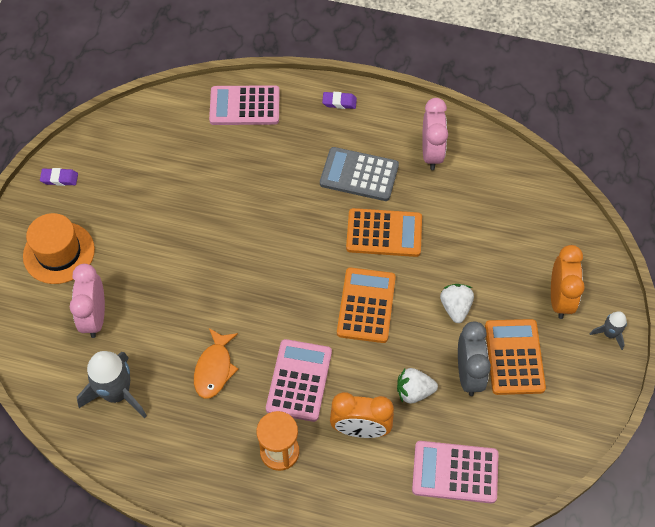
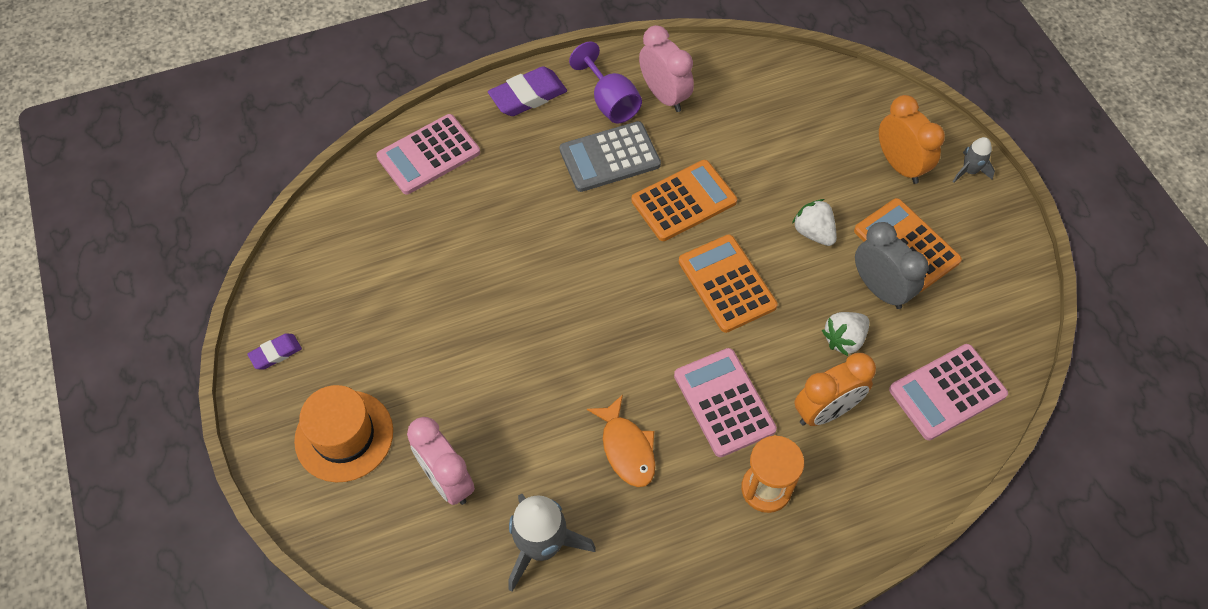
camera: 35 degrees left, 0 degrees up
purple eraser [322,92,357,109] -> purple eraser [488,66,567,116], size x1.76
none -> purple goblet [569,42,642,124]

